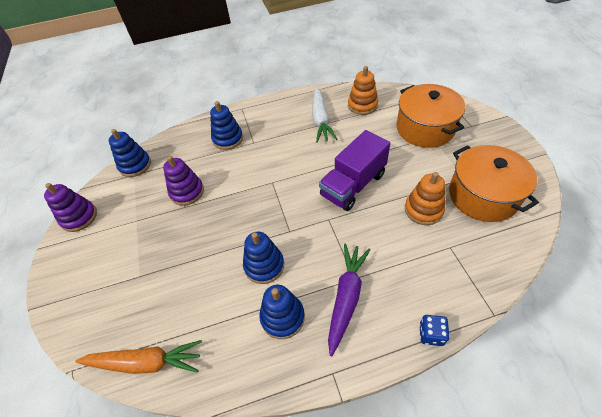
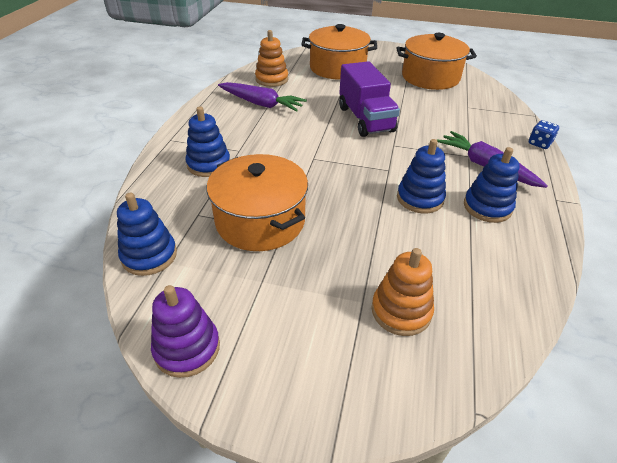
camera: 65 degrees left, 10 degrees down
orange carrot [76,340,202,374] -> none
purple stacking toy [163,156,204,206] -> orange pot [207,154,308,251]
white carrot [312,87,337,143] -> purple carrot [218,82,307,112]
orange stacking toy [405,172,445,225] -> orange stacking toy moved to [371,248,434,336]

